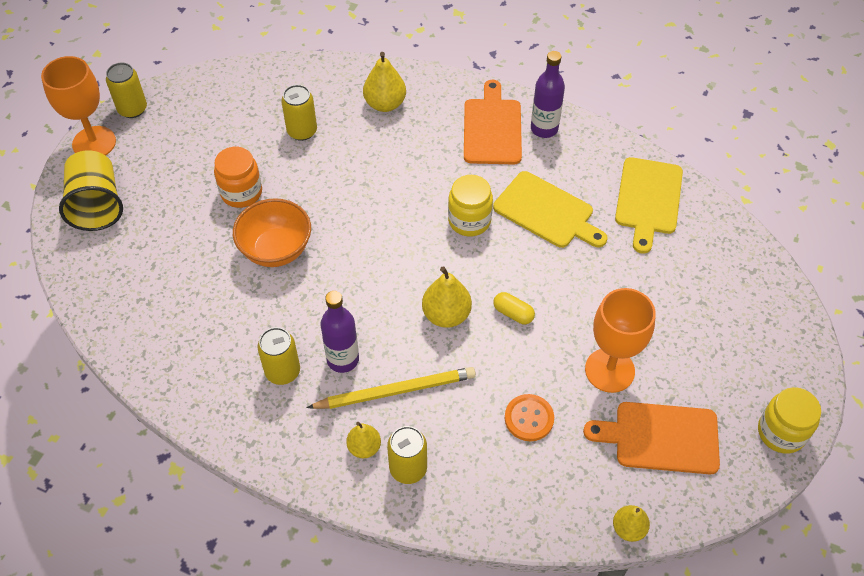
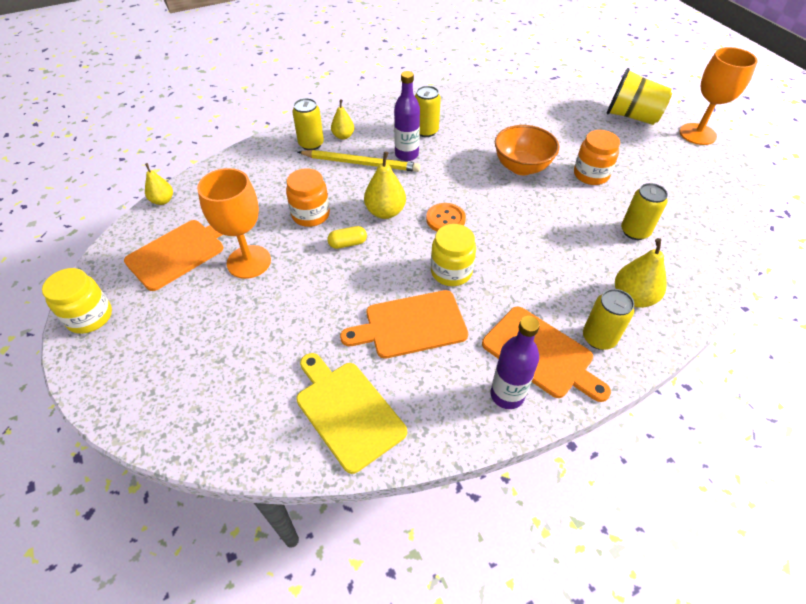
camera: 130 degrees right, 5 degrees down
yellow can [106,62,147,118] -> yellow can moved to [583,289,634,350]
yellow pencil [307,367,476,409] -> yellow pencil turned 105 degrees counterclockwise [298,150,420,172]
yellow cutting board [493,171,608,248] -> orange cutting board [340,290,468,359]
orange button [505,394,554,441] -> orange button moved to [426,203,466,231]
none -> orange jar [286,168,330,227]

